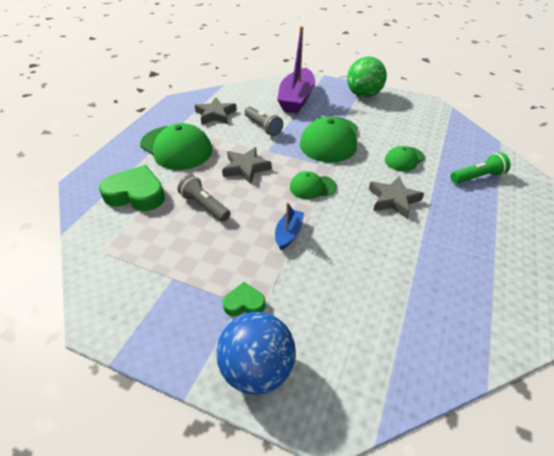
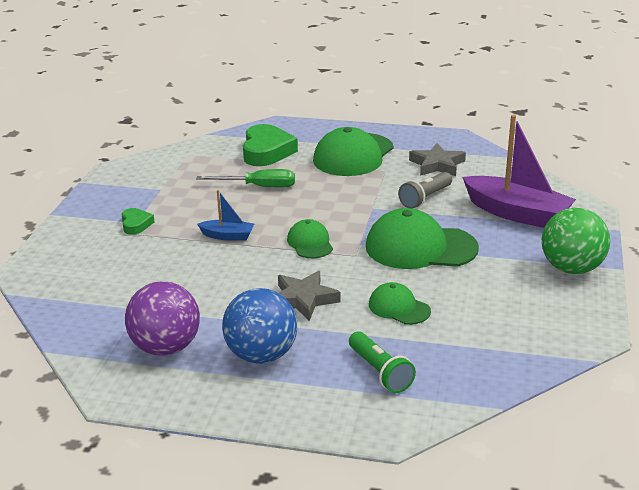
camera: 80 degrees right, 15 degrees down
grey flashlight [178,175,231,222] -> green screwdriver [196,169,295,187]
blue ball [216,312,296,395] -> blue ball moved to [222,288,297,364]
grey star [222,147,272,184] -> none
purple boat [277,26,315,113] -> purple boat turned 150 degrees counterclockwise [462,115,576,228]
none -> purple ball [125,281,200,356]

